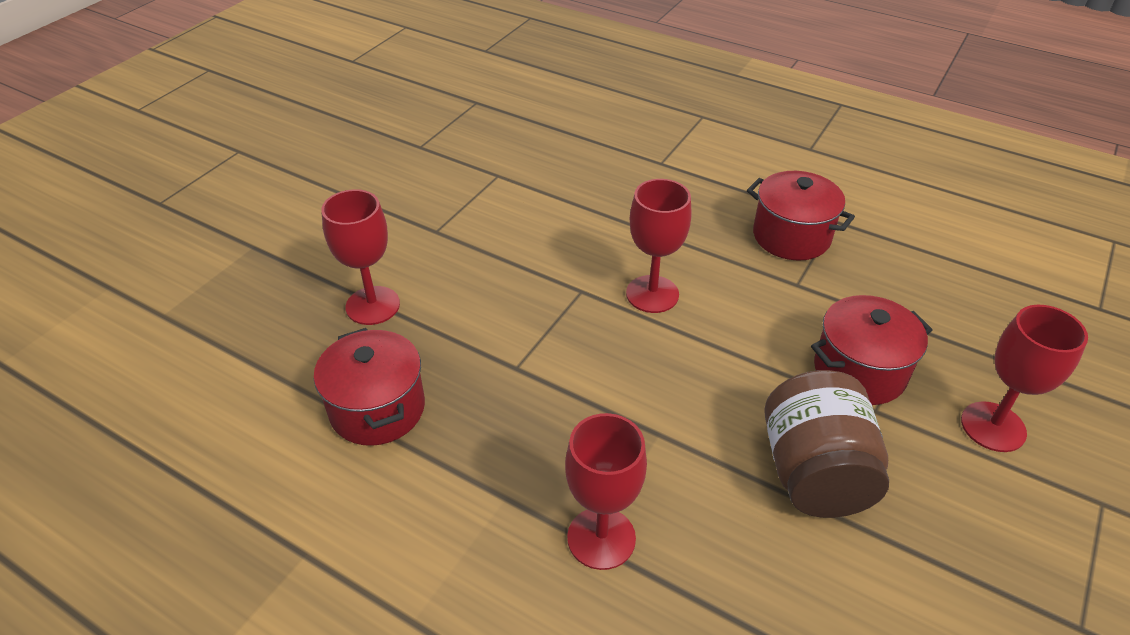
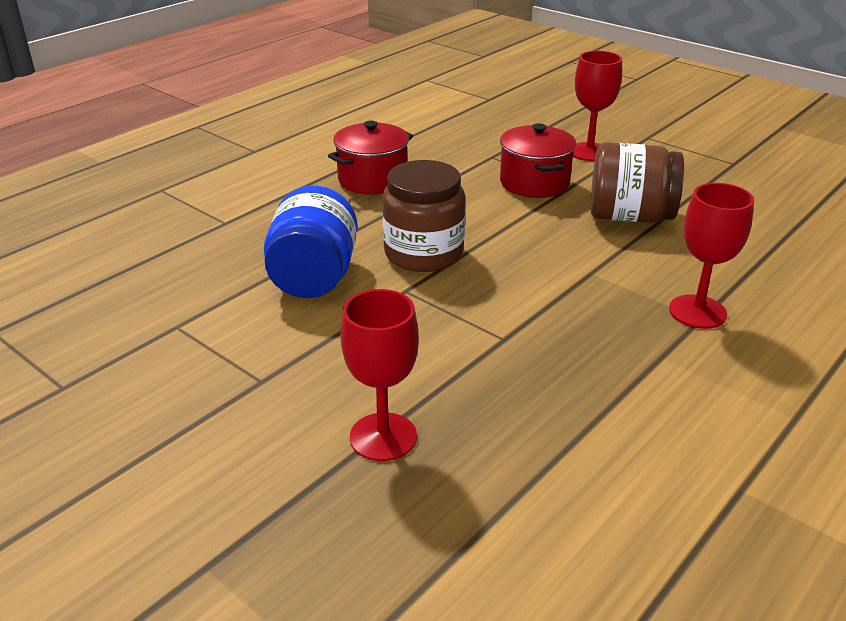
camera: 80 degrees left, 10 degrees down
red pot [314,328,425,446] -> none
red goblet [626,179,691,313] -> brown jar [382,160,465,272]
none -> blue jar [264,185,358,298]

